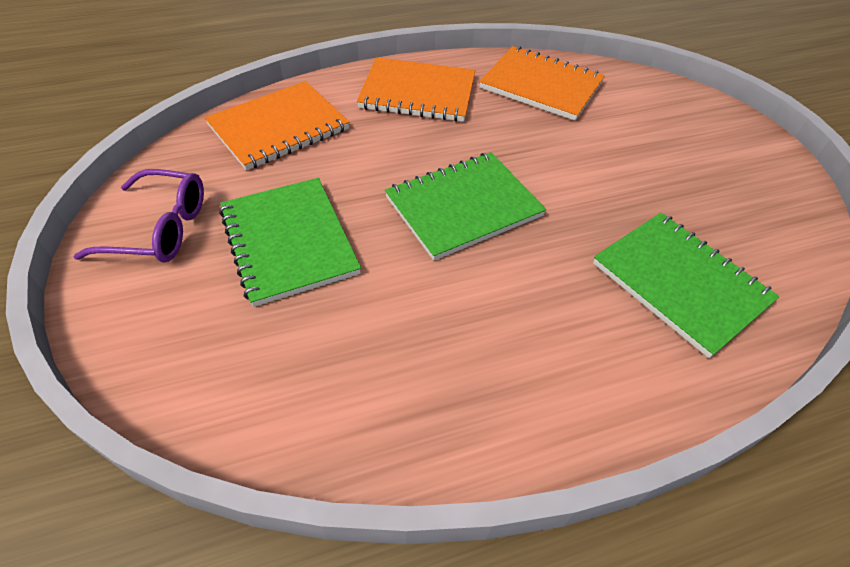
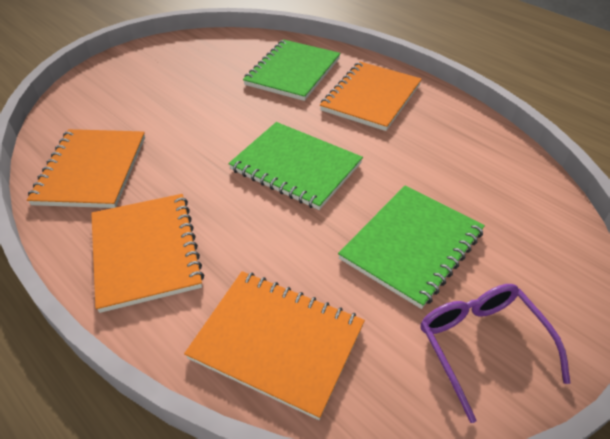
camera: 115 degrees left, 5 degrees down
none -> orange notebook [320,61,422,131]

